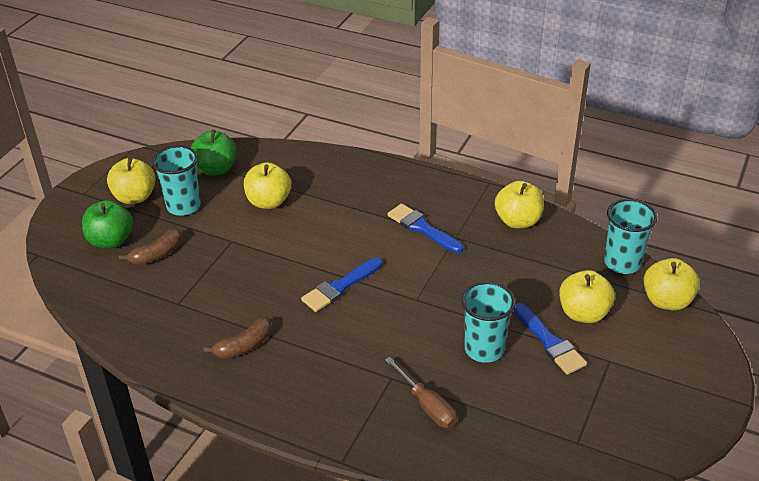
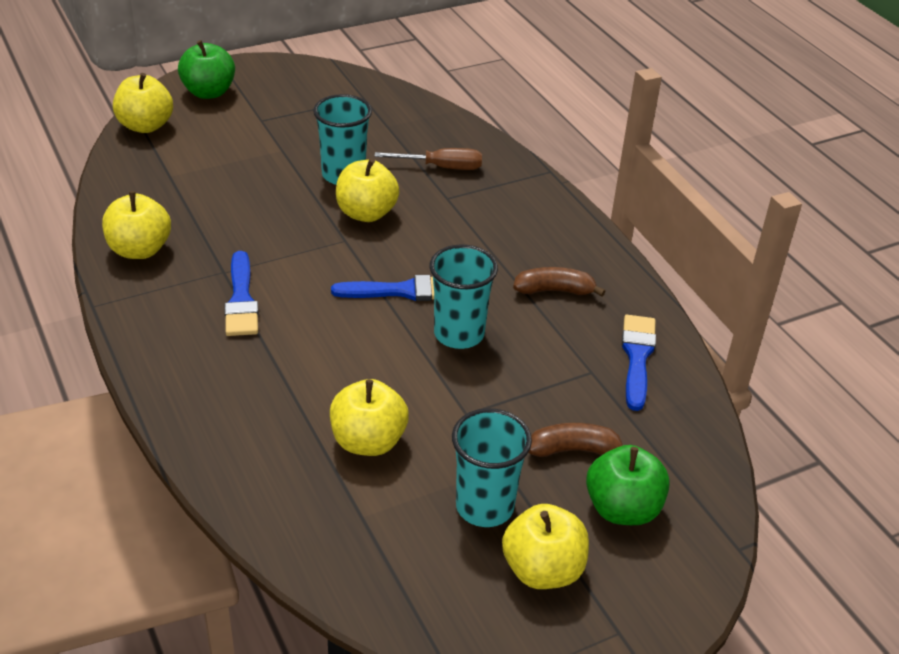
camera: 145 degrees left, 0 degrees up
green apple [191,130,236,176] -> green apple moved to [178,40,235,99]
brown screwdriver [385,357,457,428] -> brown screwdriver turned 90 degrees clockwise [374,148,482,170]
blue brush [513,303,587,375] -> blue brush moved to [622,315,656,411]
yellow apple [559,270,615,323] -> yellow apple moved to [336,159,399,222]
turquoise cup [604,199,657,274] -> turquoise cup moved to [429,244,498,349]

